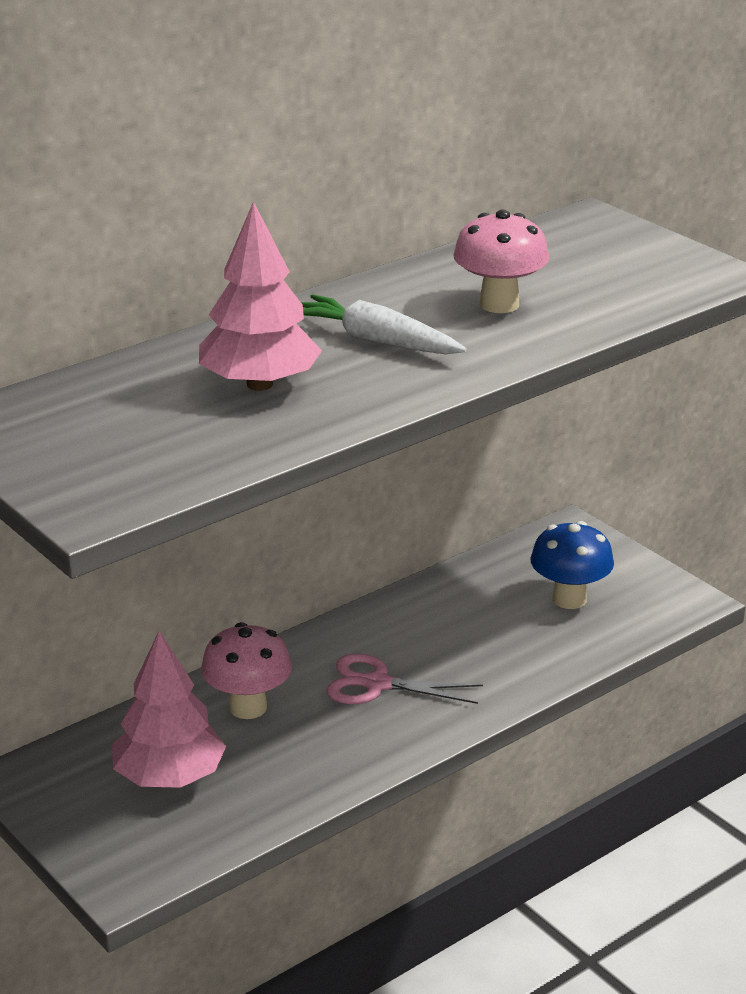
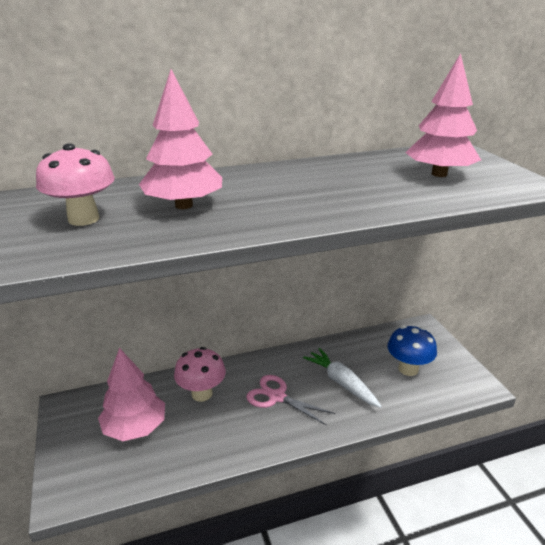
camera: 20 degrees right, 0 degrees up
white carrot [301,294,467,354] -> white carrot moved to [303,348,382,408]
pink mushroom [453,210,549,313] -> pink mushroom moved to [36,143,115,226]
none -> pink tree [405,53,481,177]

